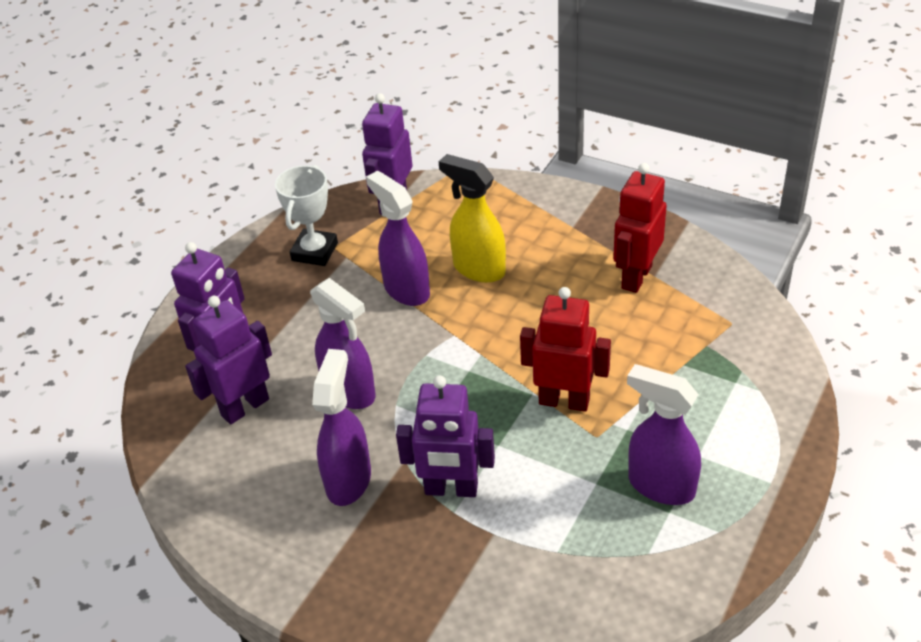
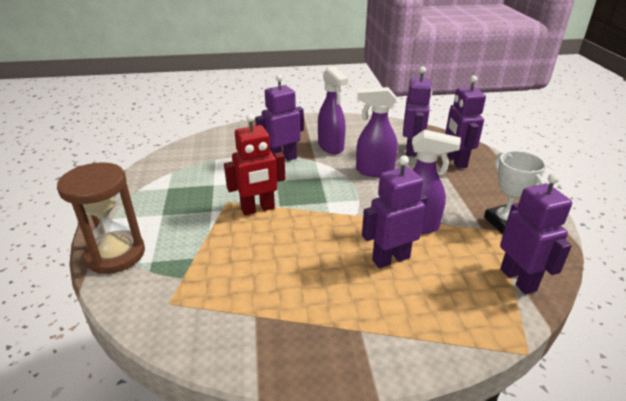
camera: 140 degrees right, 10 degrees down
yellow spray bottle [439,154,506,283] -> purple robot [362,155,428,268]
red robot [613,163,667,293] -> none
purple spray bottle [627,364,701,505] -> none
none -> brown hourglass [57,162,145,274]

